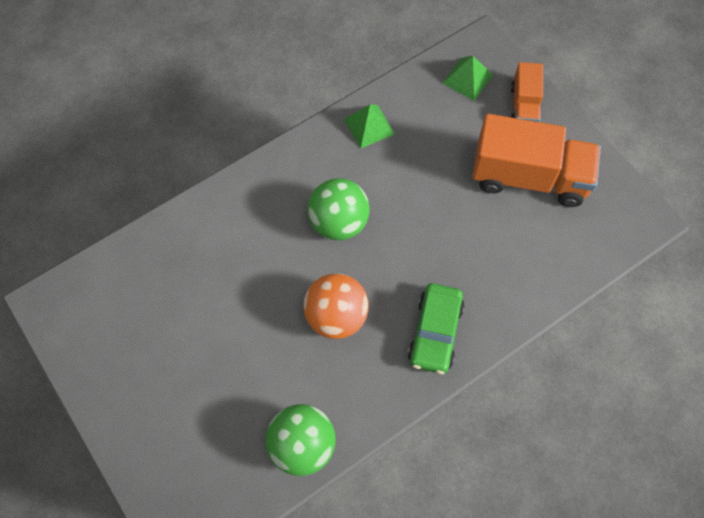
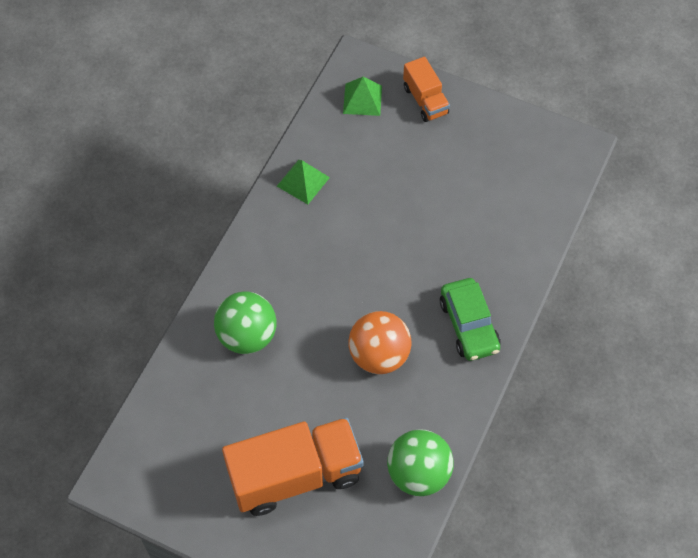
camera: 30 degrees left, 5 degrees down
green ball [307,178,370,241] -> green ball moved to [214,292,277,354]
orange truck [472,114,601,207] -> orange truck moved to [222,418,364,516]

